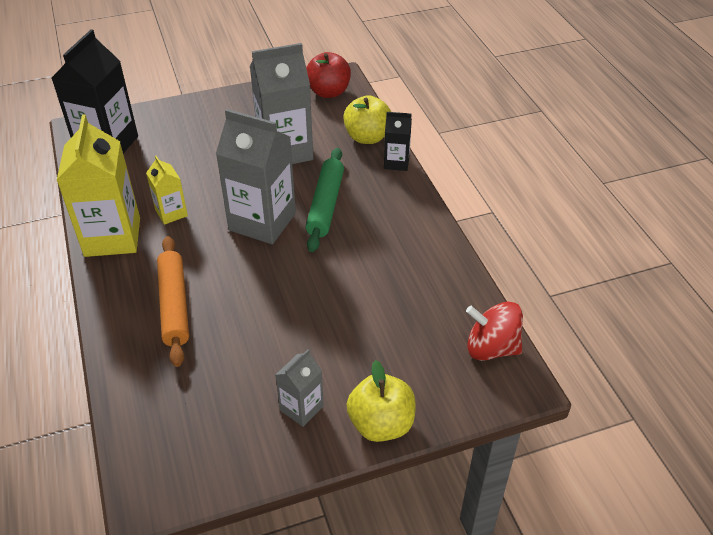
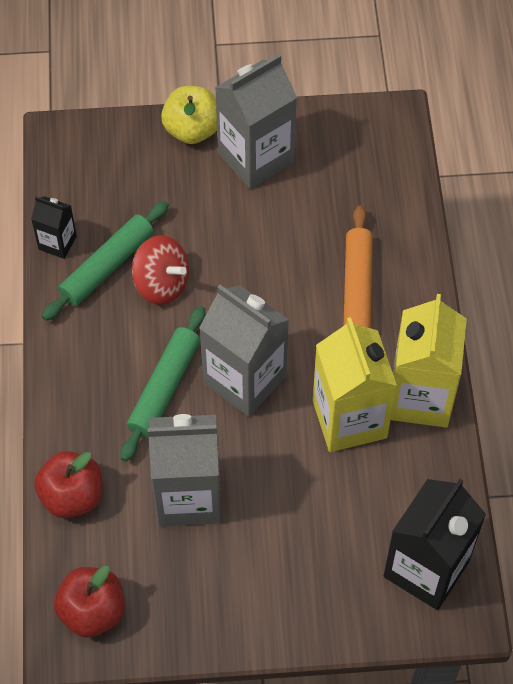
camera: 165 degrees left, 15 degrees up
yellow carton [146,156,188,225] -> yellow carton [313,317,397,452], size x1.97
grey carton [275,349,324,427] -> grey carton [215,54,297,189], size x1.97
yellow apple [343,95,391,144] -> red apple [34,451,102,518]
black carton [384,112,412,171] -> black carton moved to [31,196,77,259]
red spinning top [466,302,523,361] -> red spinning top moved to [132,235,189,305]
none -> green rolling pin [42,201,169,321]

